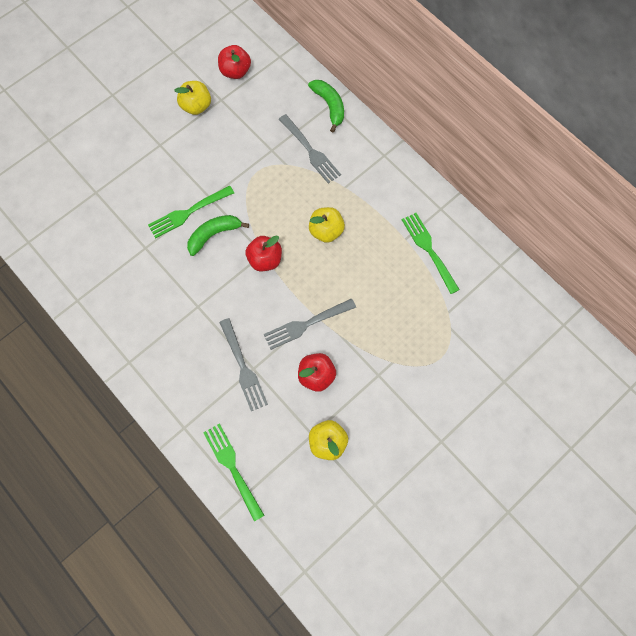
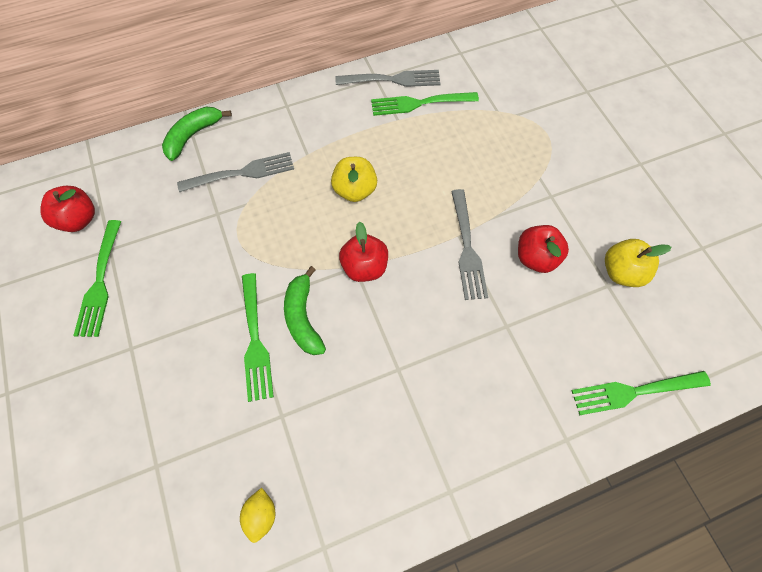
camera: 70 degrees left, 5 degrees down
yellow apple [174,81,211,115] -> green fork [73,220,121,337]
grey fork [219,318,268,411] -> grey fork moved to [335,70,441,87]
green banana [308,80,344,133] -> green banana turned 45 degrees counterclockwise [162,107,232,161]
none -> yellow lemon [240,488,276,543]

